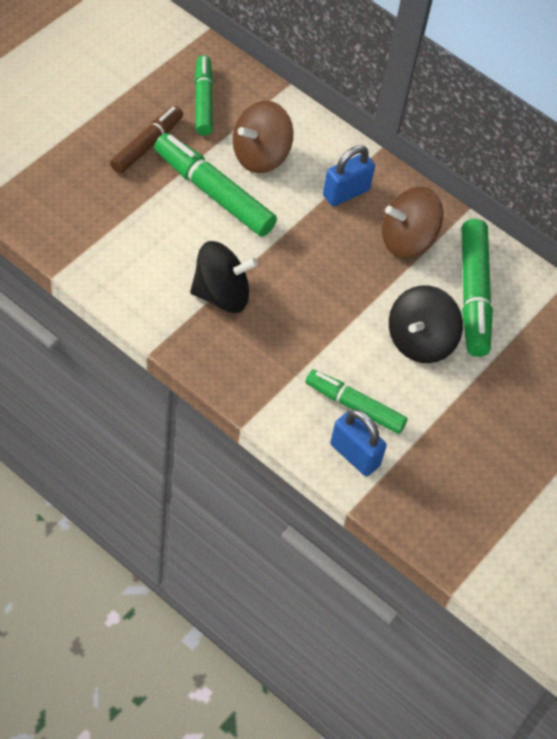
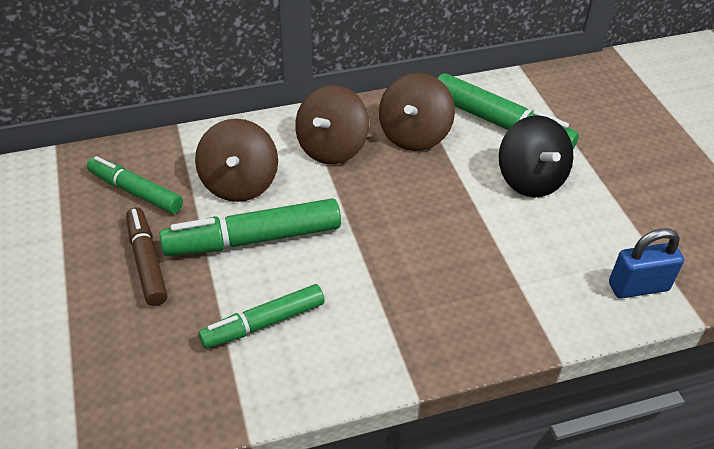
camera: 50 degrees left, 10 degrees down
black spinning top [190,241,258,313] -> none
green marker [306,369,408,434] -> green marker moved to [199,284,325,348]
blue padlock [323,145,375,206] -> brown spinning top [295,85,369,164]

